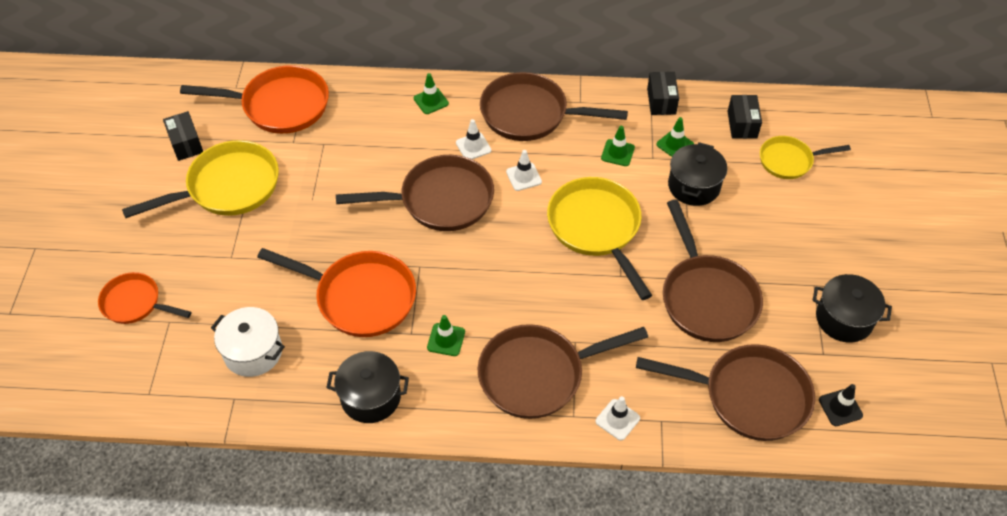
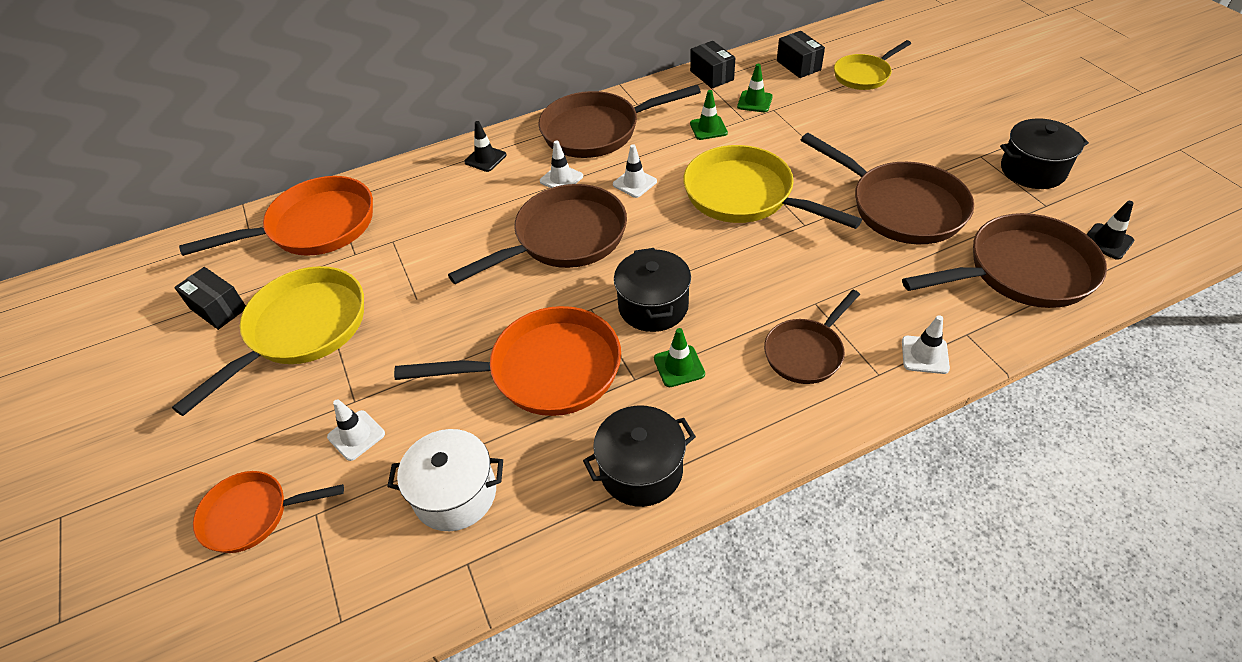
camera: 25 degrees left, 5 degrees down
green traffic cone [414,73,449,114] -> black traffic cone [464,121,506,172]
brown pan [478,324,648,419] -> brown pan [764,290,860,384], size x0.60
black pot [668,142,727,206] -> black pot moved to [614,248,691,332]
none -> white traffic cone [327,399,385,461]

